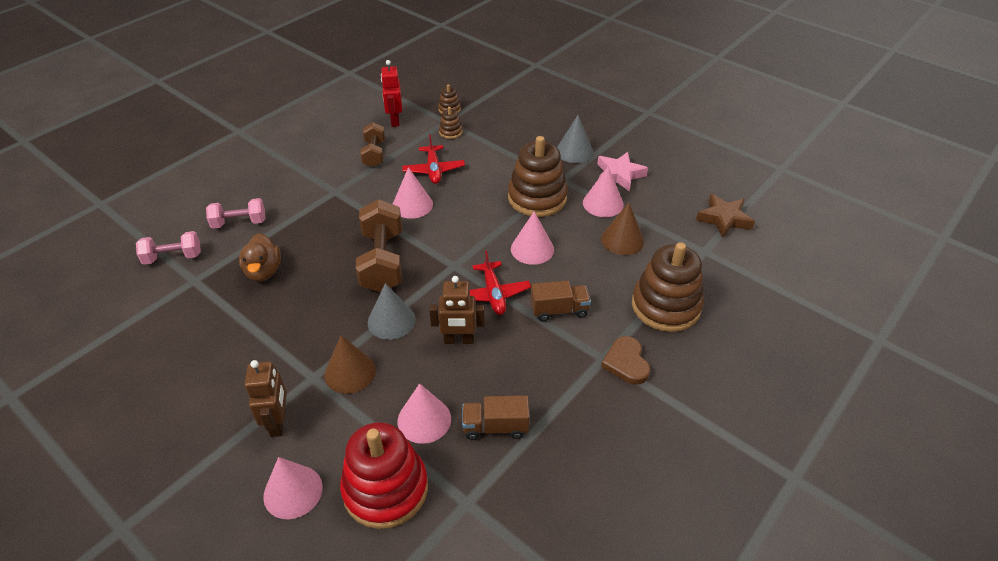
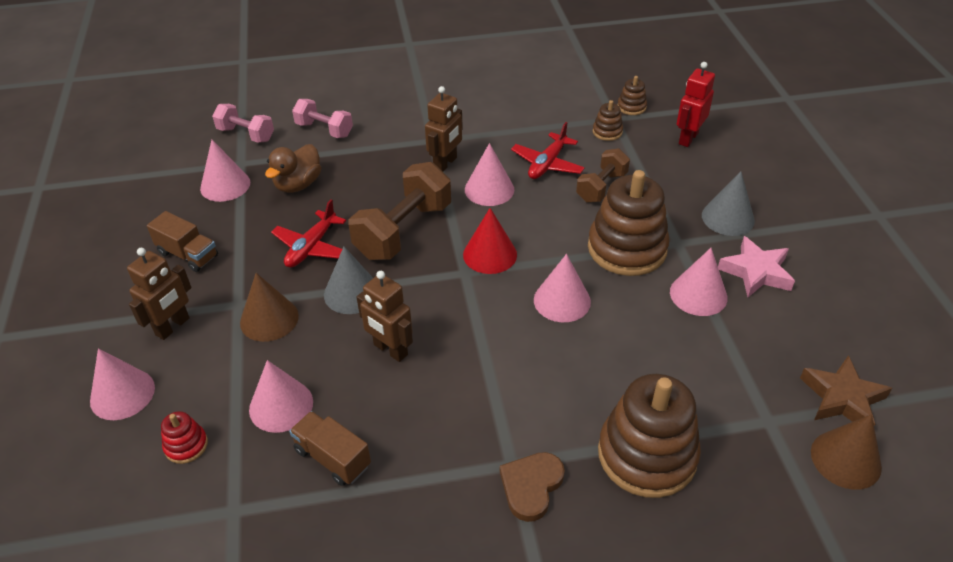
camera: 40 degrees right, 0 degrees up
red stacking toy [340,422,428,529] -> red stacking toy [161,411,208,464], size x0.44
brown dumbbell [360,123,385,167] -> brown dumbbell moved to [576,148,630,203]
red robot [381,60,402,127] -> red robot moved to [677,62,715,147]
red plane [470,250,531,315] -> red plane moved to [271,199,346,268]
brown truck [530,280,591,321] -> brown truck moved to [147,211,218,272]
brown cone [601,203,644,255] -> brown cone moved to [811,414,882,490]
none -> pink cone [200,140,250,202]
none -> brown robot [425,86,463,172]
none -> red cone [463,208,517,274]

